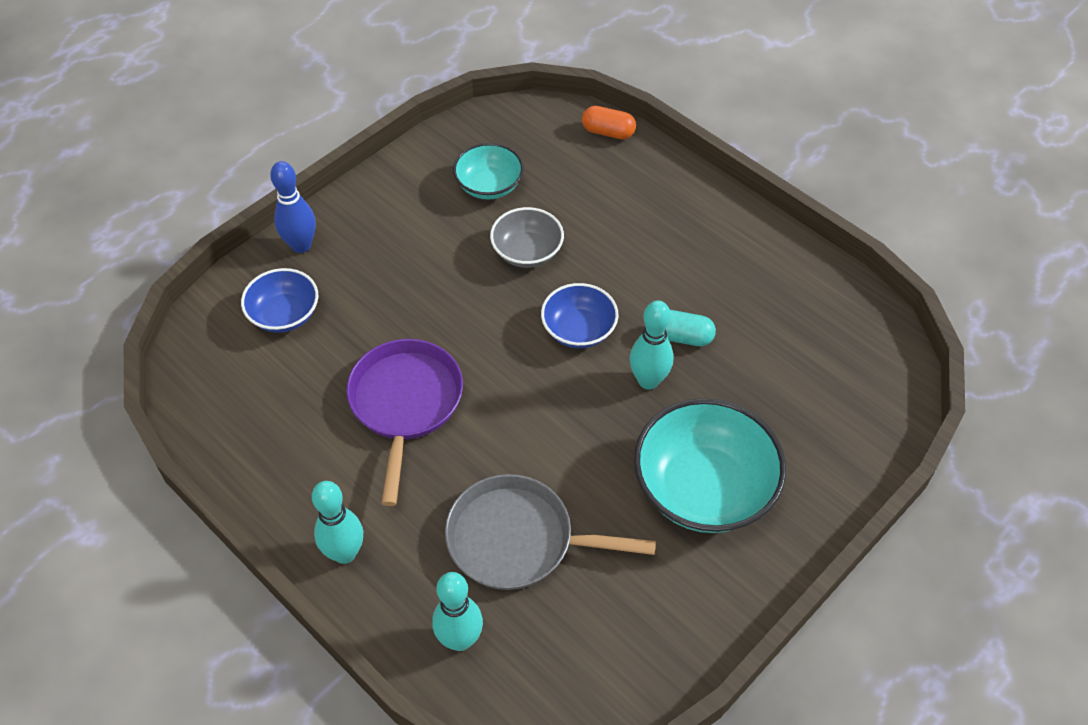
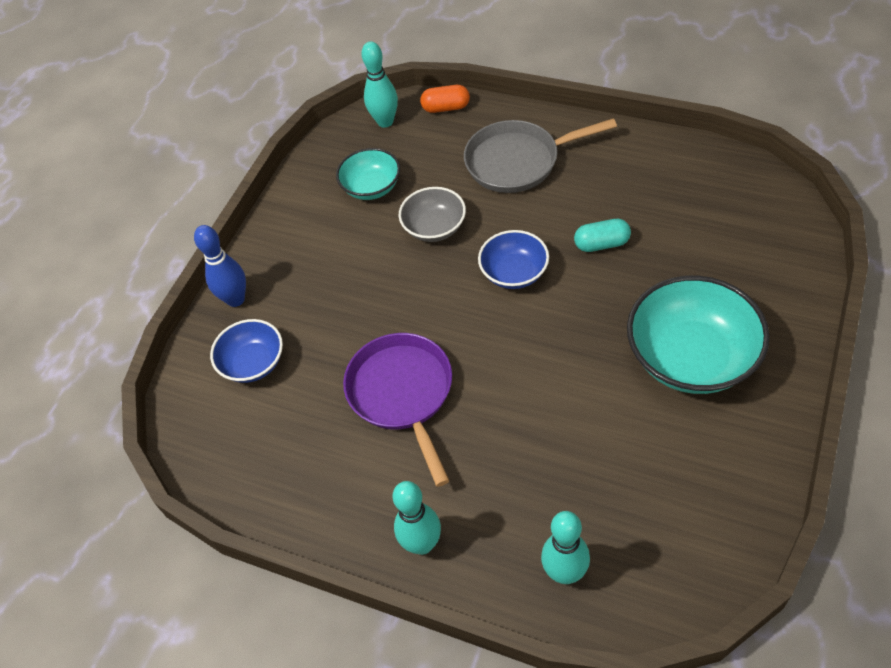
camera: 15 degrees left, 0 degrees up
grey pan [445,474,656,590] -> grey pan moved to [464,118,617,193]
turquoise bowling pin [630,300,673,390] -> turquoise bowling pin moved to [361,41,398,128]

